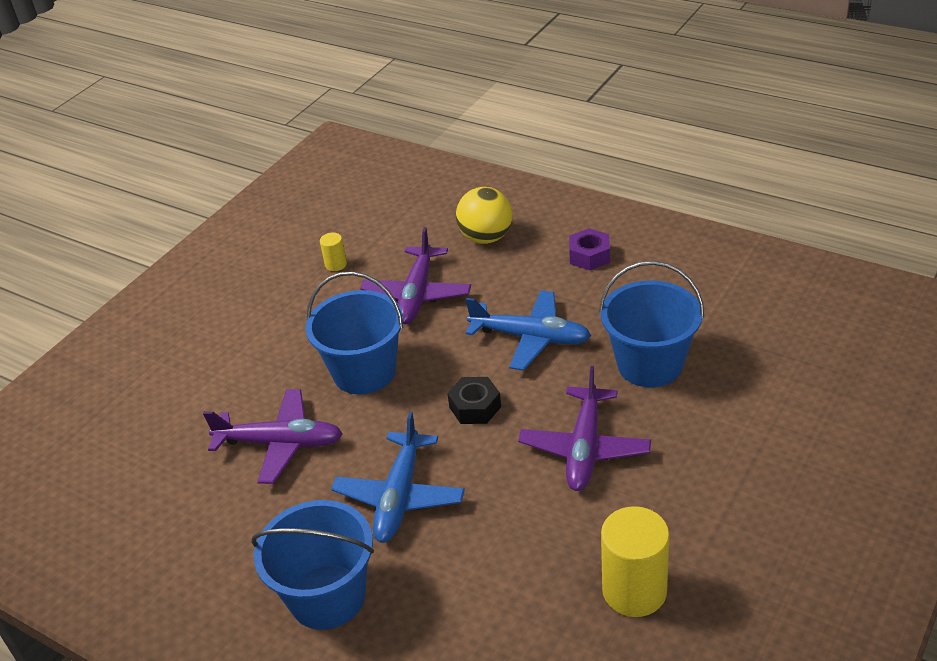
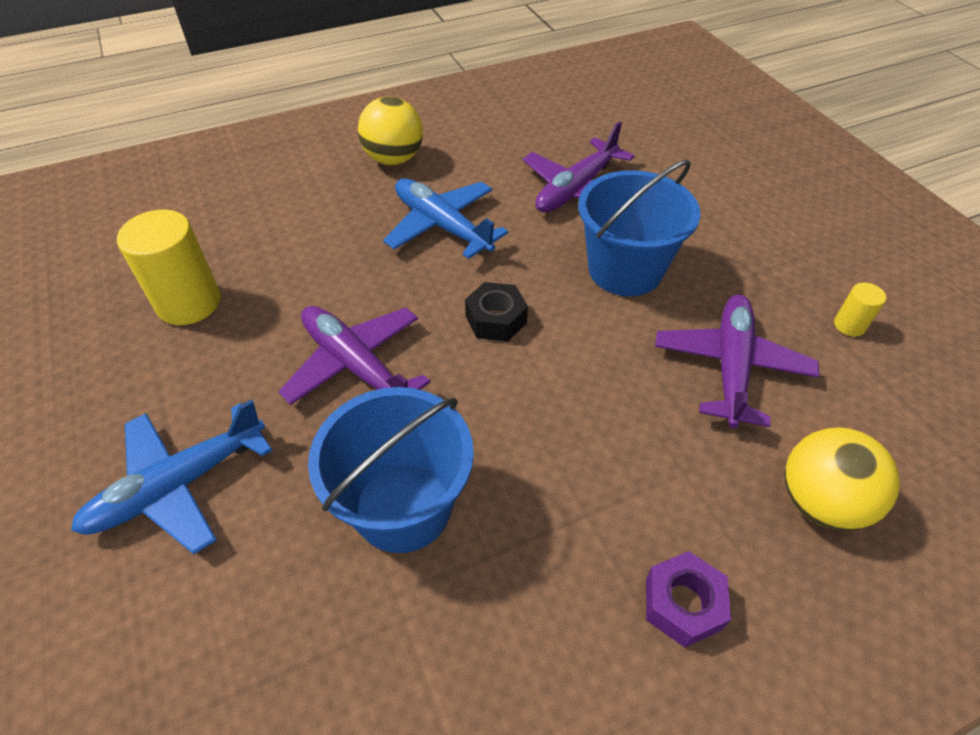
camera: 120 degrees right, 10 degrees up
blue bucket [251,500,374,630] -> yellow ball [358,96,423,165]
purple plane [360,227,471,324] -> purple plane turned 60 degrees clockwise [655,294,819,428]
blue plane [465,290,591,371] -> blue plane moved to [71,399,272,554]

